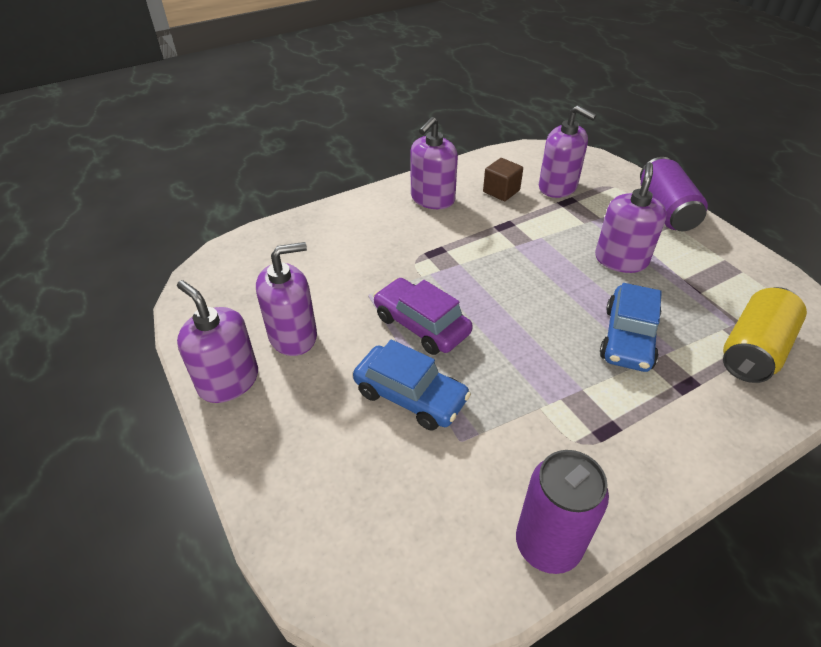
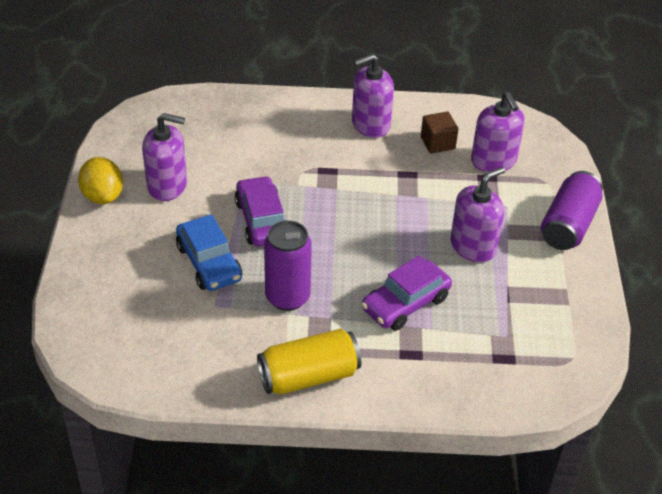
camera: 30 degrees right, 0 degrees up
purple soap dispenser [177,280,258,403] -> yellow lemon [78,157,123,204]
purple can [516,450,609,574] -> purple can moved to [264,221,312,311]
blue car [600,283,662,372] -> purple car [361,256,452,331]
yellow can [723,287,807,383] -> yellow can moved to [257,329,361,394]

